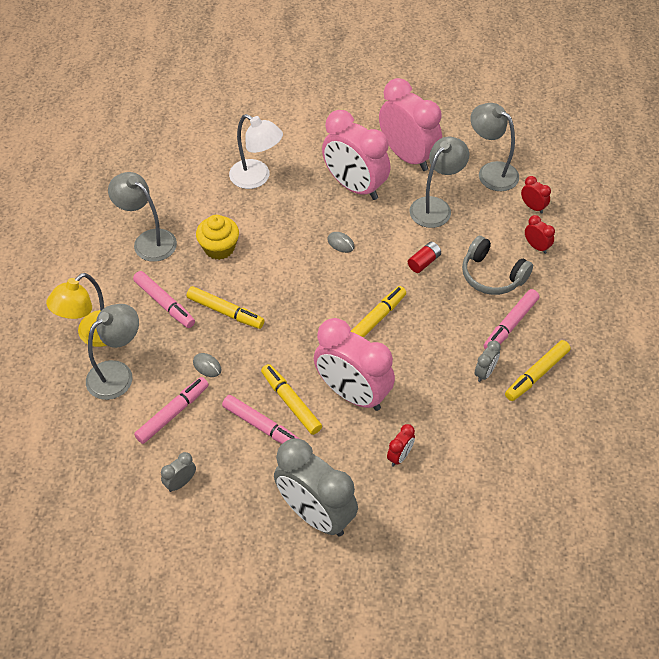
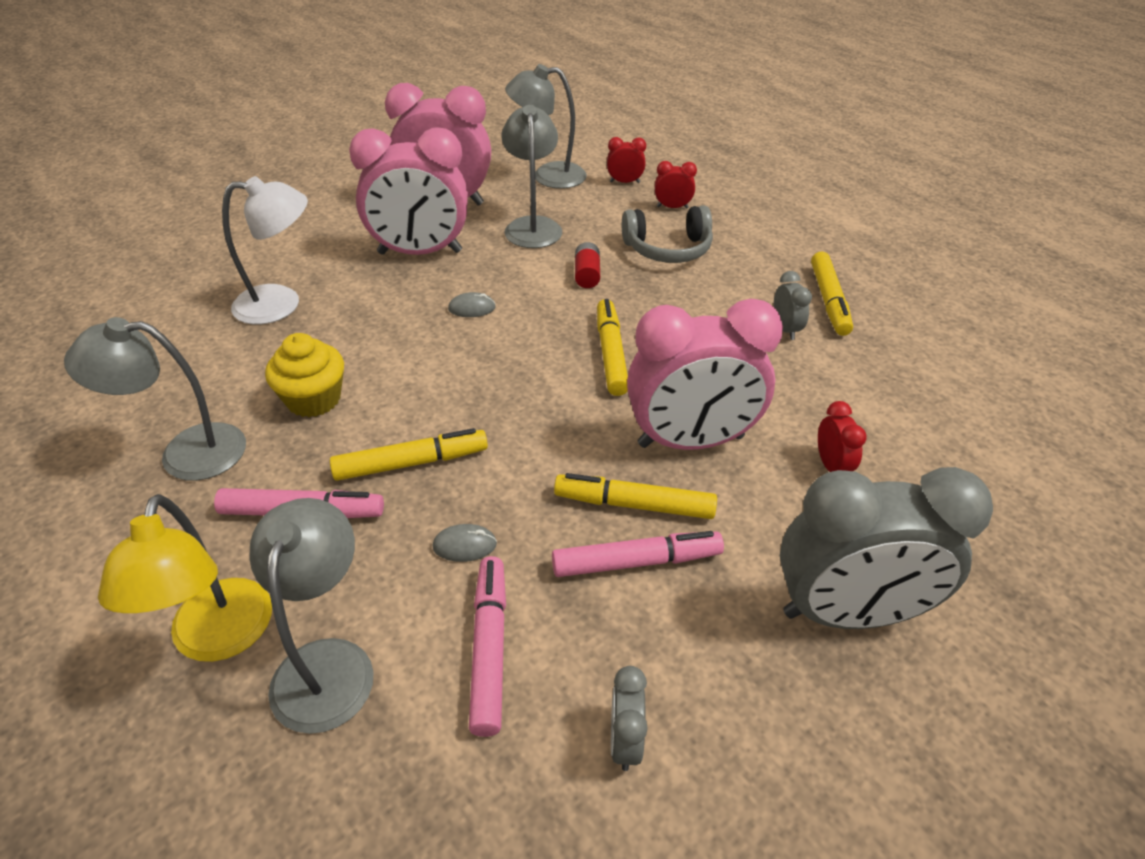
camera: 45 degrees left, 10 degrees down
pink marker [484,289,539,349] -> none

